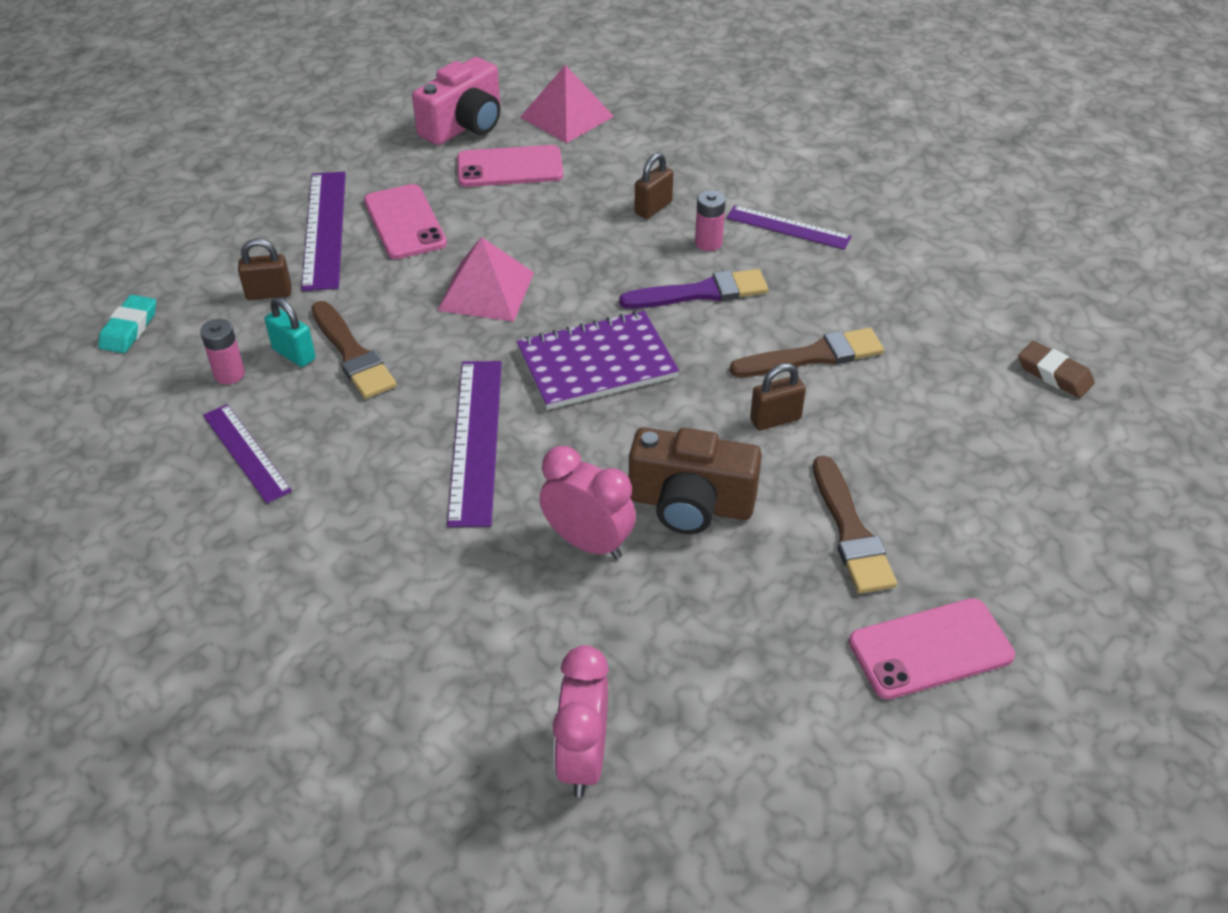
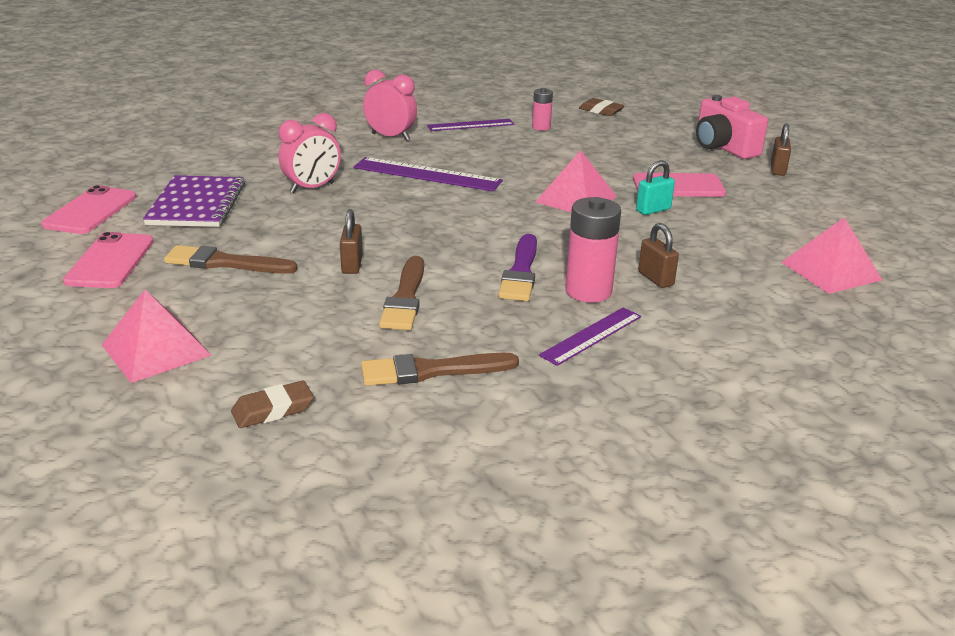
camera: 110 degrees right, 15 degrees down
turquoise eraser [98,295,156,353] -> brown eraser [579,98,625,116]
brown padlock [238,239,292,300] -> brown padlock moved to [771,123,791,176]
turquoise padlock [265,297,316,367] -> turquoise padlock moved to [636,160,675,215]
purple ruler [301,171,346,291] -> none
brown brush [311,301,397,399] -> brown brush moved to [361,353,519,386]
pink camera [412,57,500,145] -> pink camera moved to [696,95,768,159]
pink phone [457,145,563,187] -> pink phone moved to [41,185,136,234]
purple notebook [517,311,679,410] -> purple notebook moved to [143,175,245,227]
pink clock [553,645,609,797] -> pink clock moved to [363,70,417,141]
brown camera [629,427,762,534] -> none
pink battery [695,190,726,251] -> pink battery [565,197,621,303], size x1.77
none -> pink pyramid [102,290,212,383]

